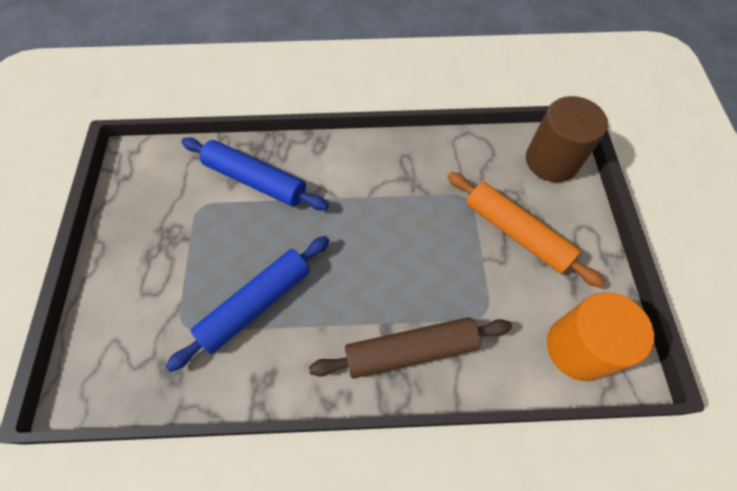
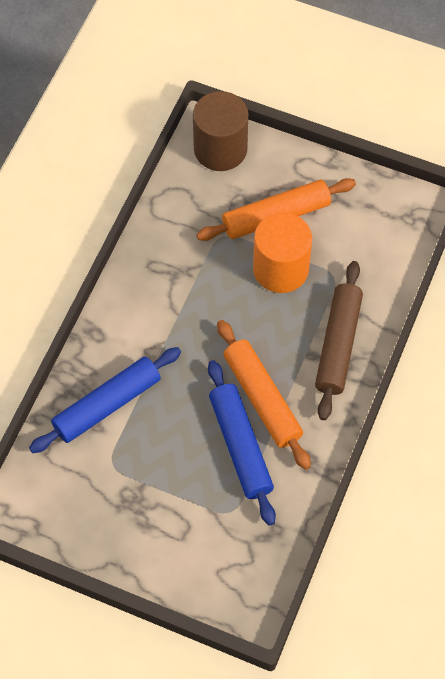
camera: 65 degrees left, 0 degrees up
orange cylinder [547,292,654,381] -> orange cylinder moved to [253,212,312,293]
none -> orange rolling pin [217,320,311,470]

